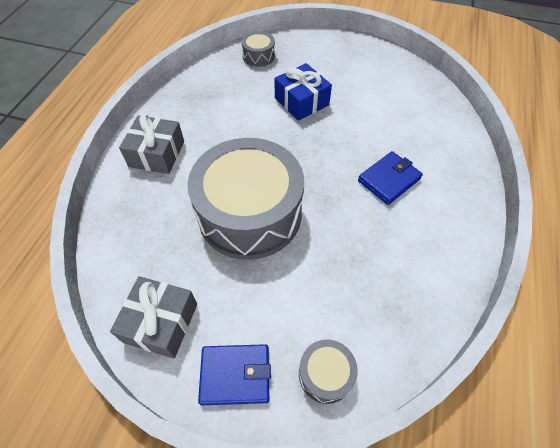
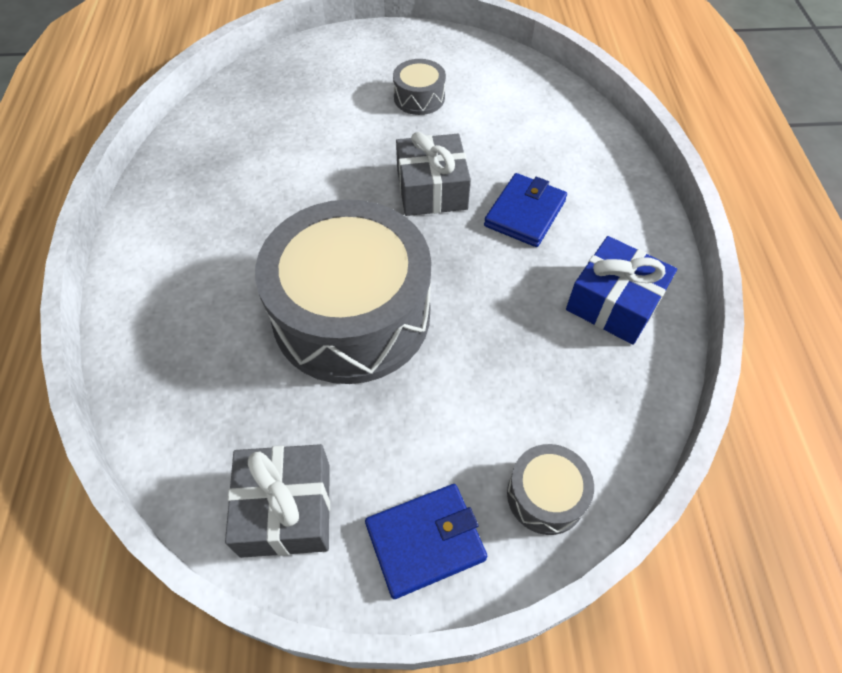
camera: 20 degrees left, 0 degrees up
grey gift [119,114,184,174] -> grey gift moved to [396,132,471,216]
grey drum [241,31,275,67] -> grey drum moved to [393,59,446,115]
blue gift [274,63,332,121] -> blue gift moved to [566,236,677,345]

